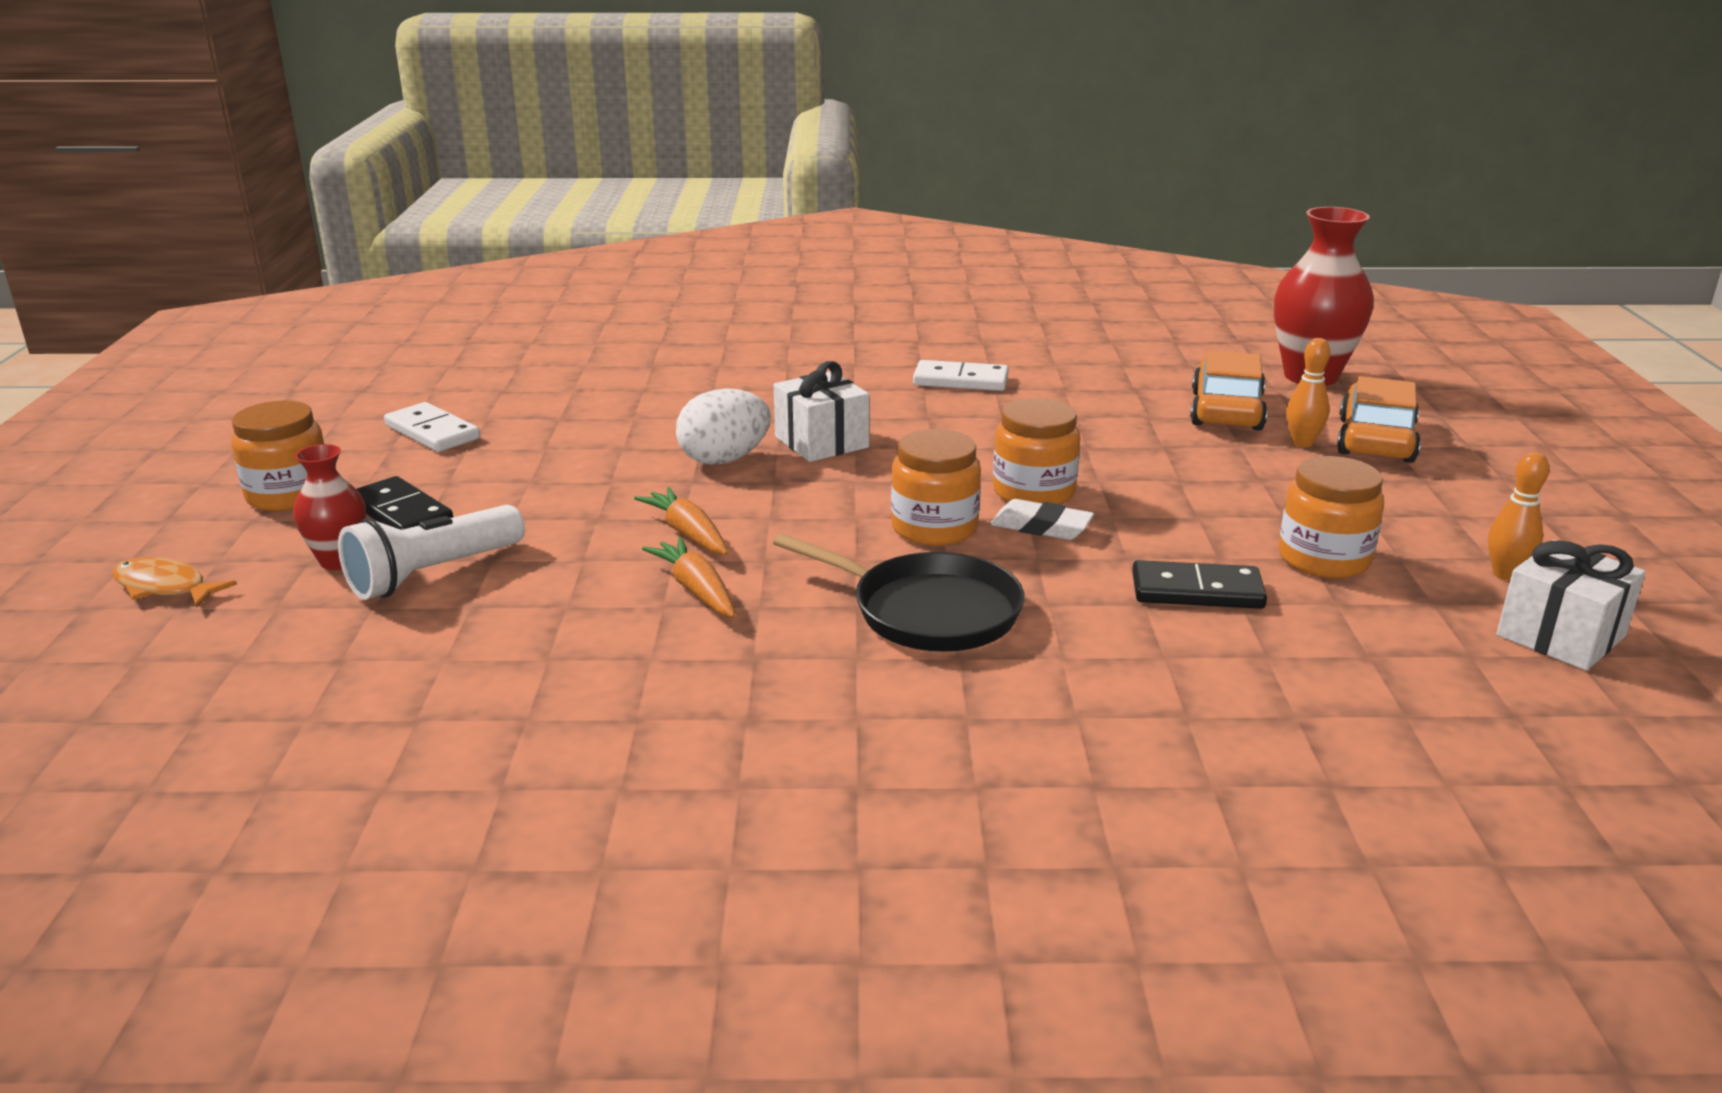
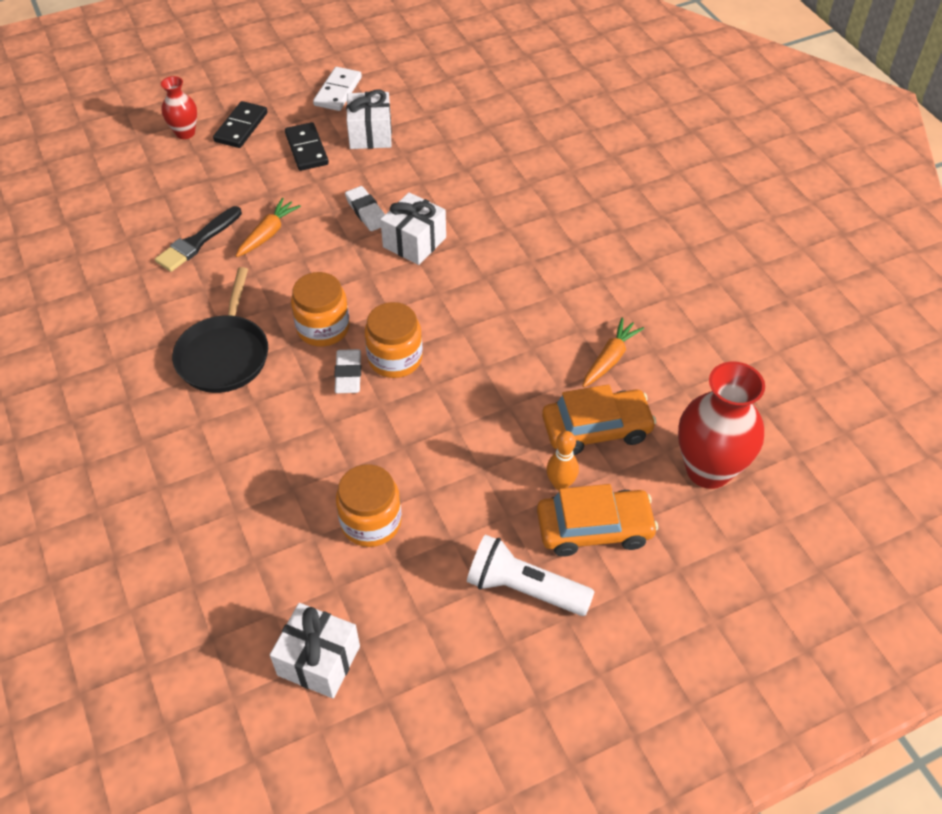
camera: 65 degrees right, 25 degrees up
orange fish [112,557,237,607] -> none
orange jar [231,401,324,511] -> none
white flashlight [338,505,525,600] -> white flashlight moved to [467,535,595,616]
orange carrot [642,537,736,618] -> orange carrot moved to [583,318,644,387]
white egg [676,388,771,465] -> white eraser [345,186,385,231]
white domino [913,360,1009,391] -> none
black domino [1132,560,1267,609] -> black domino moved to [285,122,329,171]
orange bowling pin [1488,452,1549,580] -> none
none -> black brush [155,206,242,272]
none -> white gift [346,90,392,149]

